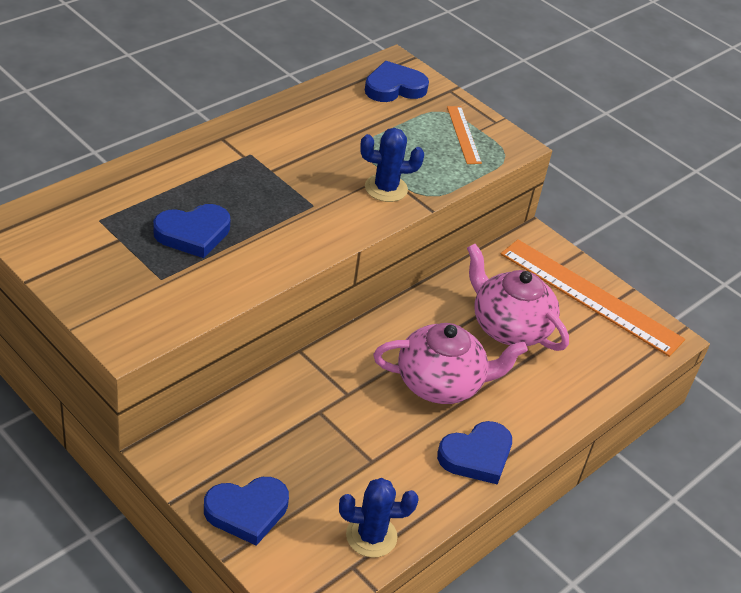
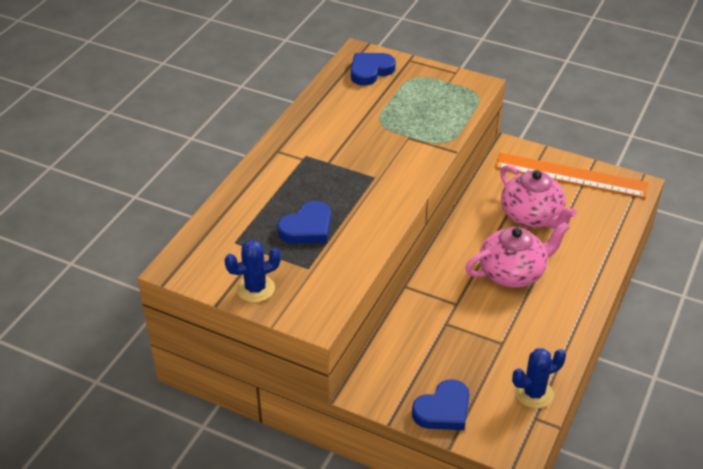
camera: 15 degrees left, 0 degrees up
blue cactus [360,128,424,202] -> blue cactus moved to [224,240,281,302]
blue heart [437,421,512,485] -> none
orange ruler [447,106,482,164] -> none
pink teapot [467,244,569,351] -> pink teapot turned 150 degrees counterclockwise [500,165,577,229]

